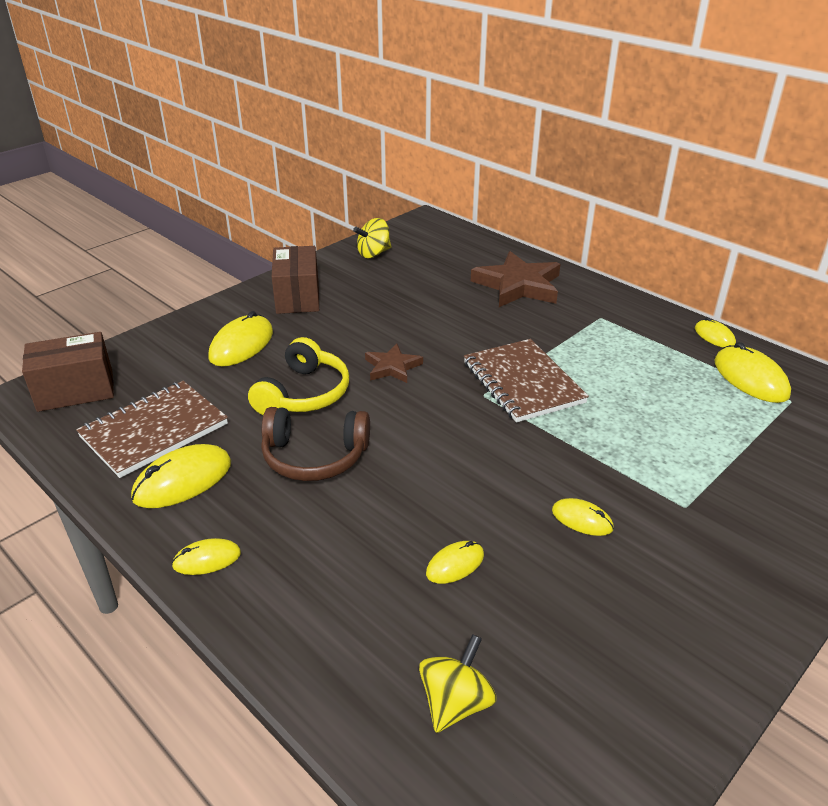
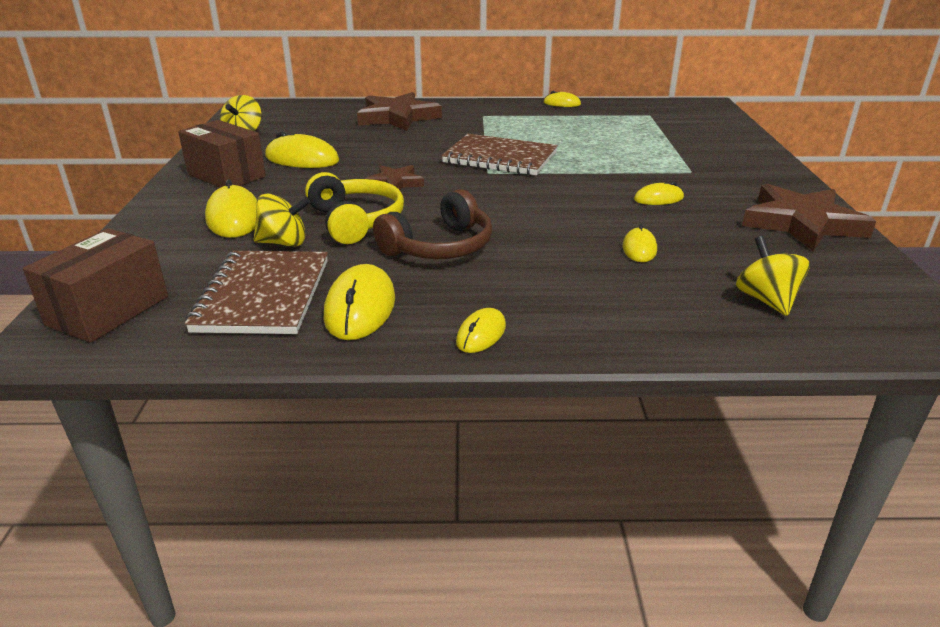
camera: 45 degrees left, 5 degrees down
yellow mouse [714,342,791,403] -> yellow mouse moved to [265,132,339,168]
none -> yellow spinning top [253,193,310,247]
none -> brown star [742,184,876,251]

